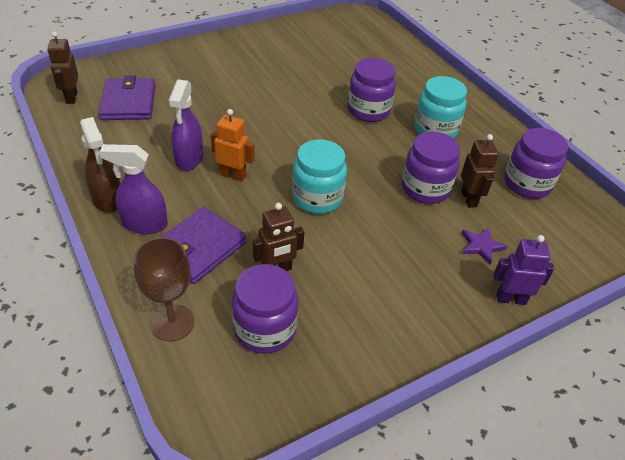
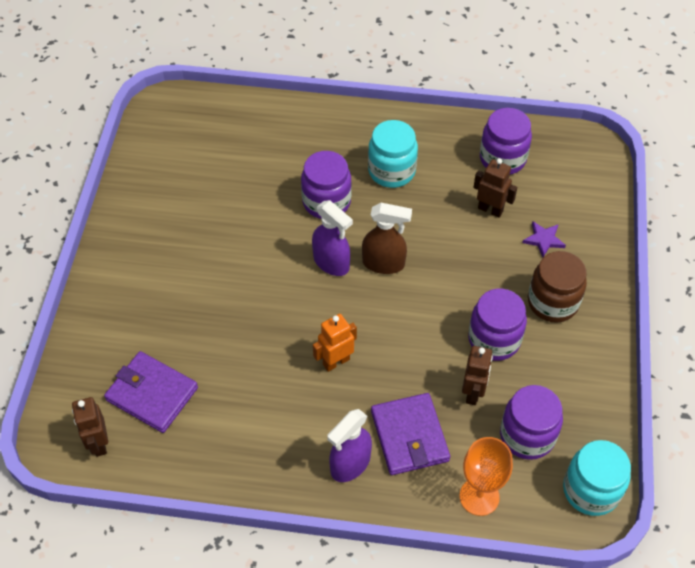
camera: 50 degrees left, 10 degrees up
brown robot [47,31,78,104] -> brown robot turned 45 degrees clockwise [72,397,108,457]
brown spray bottle [80,117,120,213] -> brown spray bottle moved to [362,203,412,274]
brown goblet [134,237,195,342] -> orange goblet [460,437,513,516]
purple spray bottle [168,80,203,171] -> purple spray bottle moved to [312,200,353,276]
turquoise jar [292,139,347,214] -> turquoise jar moved to [563,440,631,516]
purple jar [402,132,460,204] -> purple jar moved to [468,289,527,361]
purple robot [493,235,554,305] -> none
none -> brown jar [528,251,587,323]

